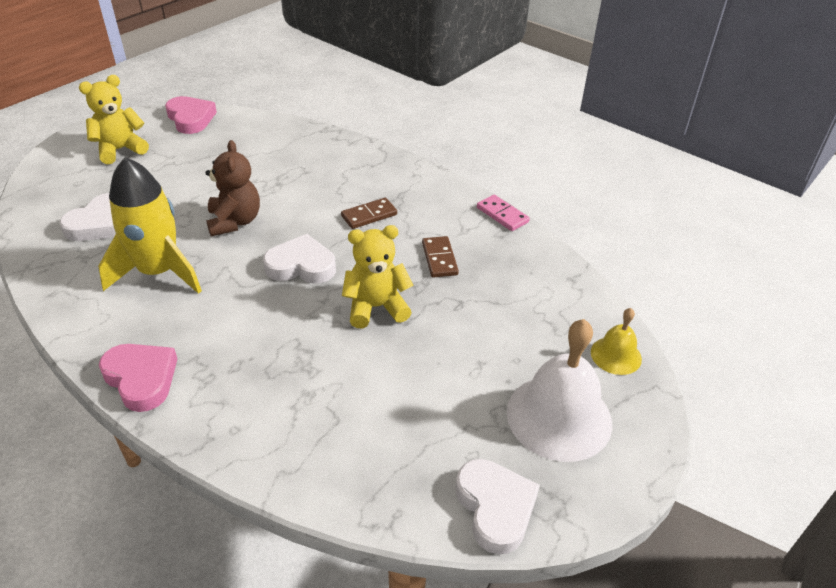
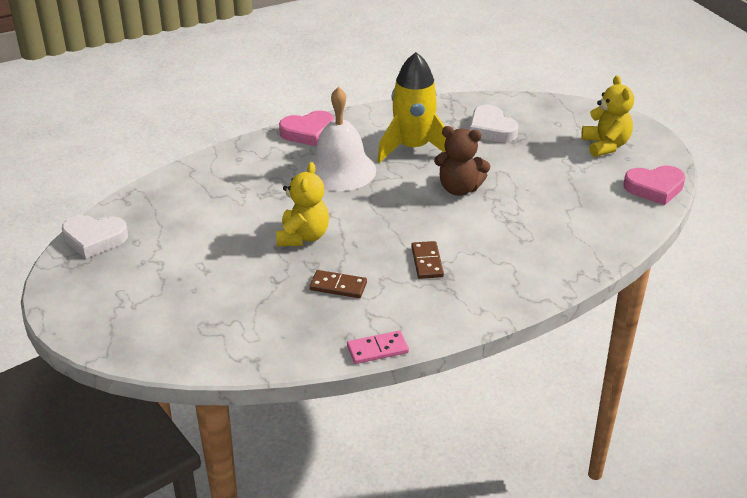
camera: 115 degrees right, 5 degrees down
white heart [263,234,336,284] -> none
white bell [507,319,612,462] -> white bell moved to [304,87,376,191]
yellow bell [591,308,642,375] -> none

